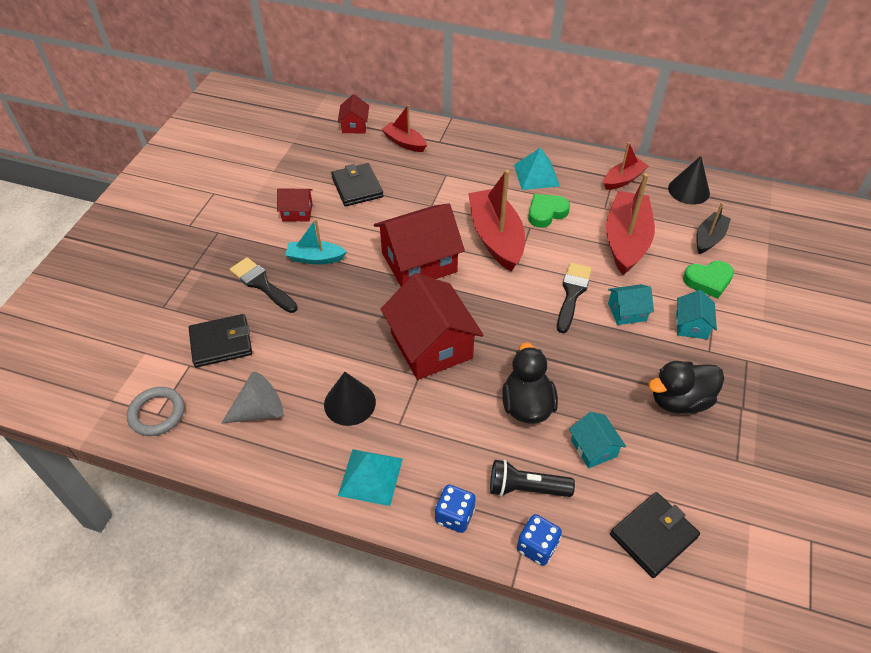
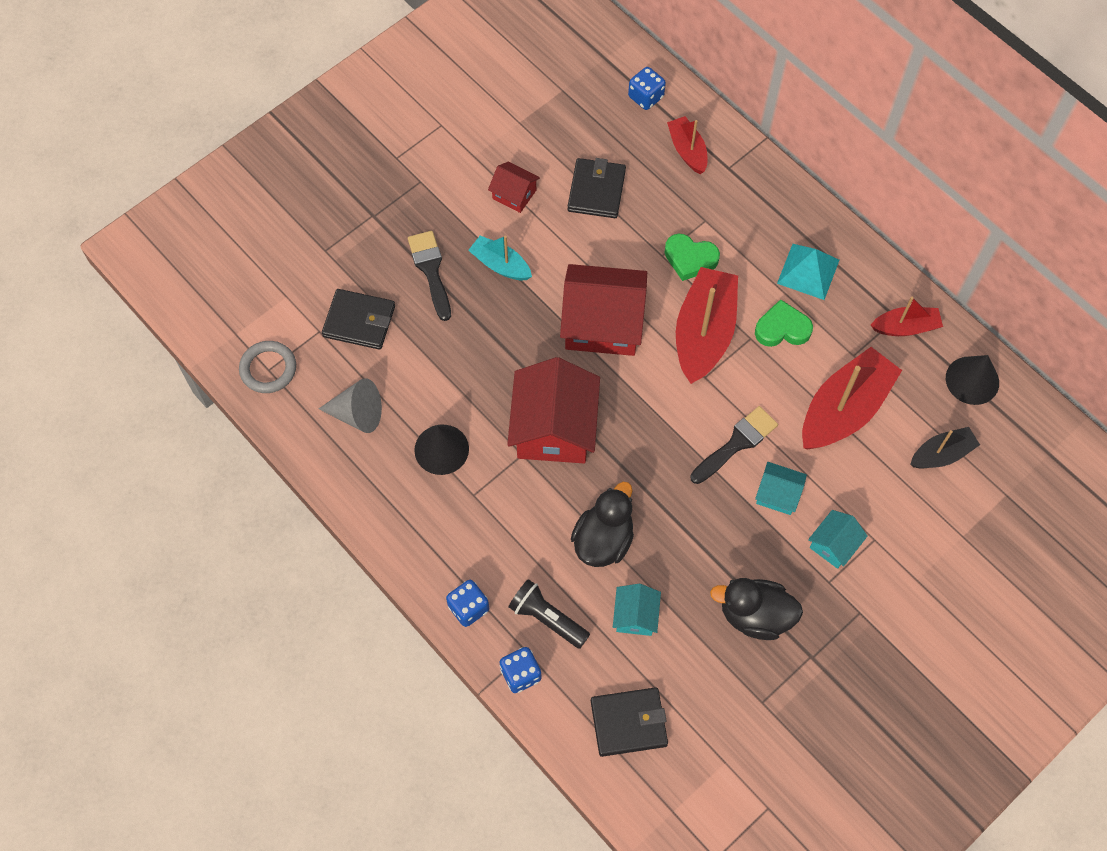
camera: 30 degrees right, 15 degrees up
red house [338,94,369,133] -> blue dice [628,67,666,110]
turquoise pyramid [338,449,403,506] -> none
green heart [683,261,734,298] -> green heart moved to [665,234,720,281]

